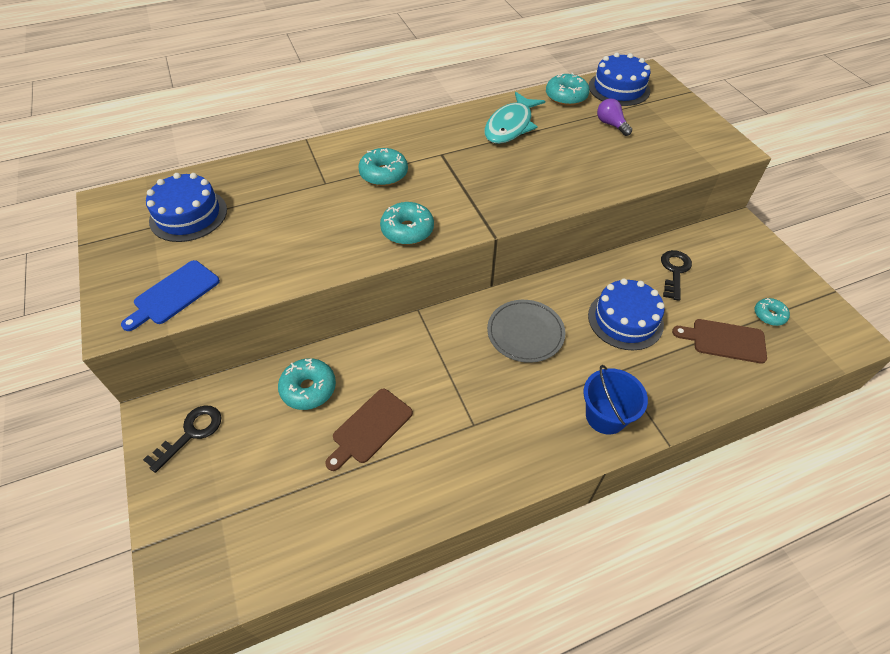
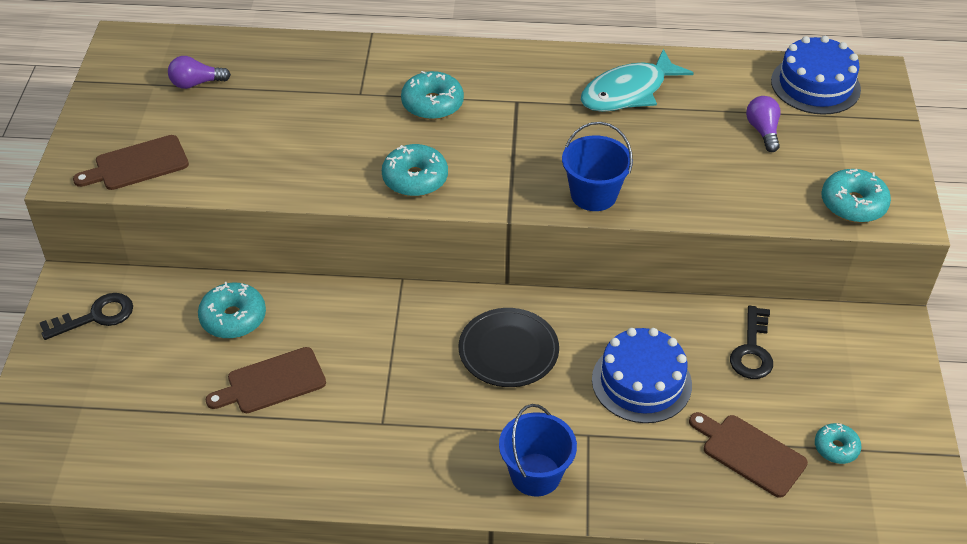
camera: 25 degrees right, 5 degrees down
blue cutting board [121,260,220,331] -> brown cutting board [73,135,189,190]
blue cake [146,173,227,242] -> purple light bulb [168,56,231,89]
grey plate [487,300,565,363] -> black plate [458,308,559,387]
turquoise donut [546,73,590,106] -> turquoise donut moved to [821,169,891,223]
black key [661,250,692,301] -> black key turned 150 degrees clockwise [730,306,773,379]
none -> blue bucket [562,122,633,211]

